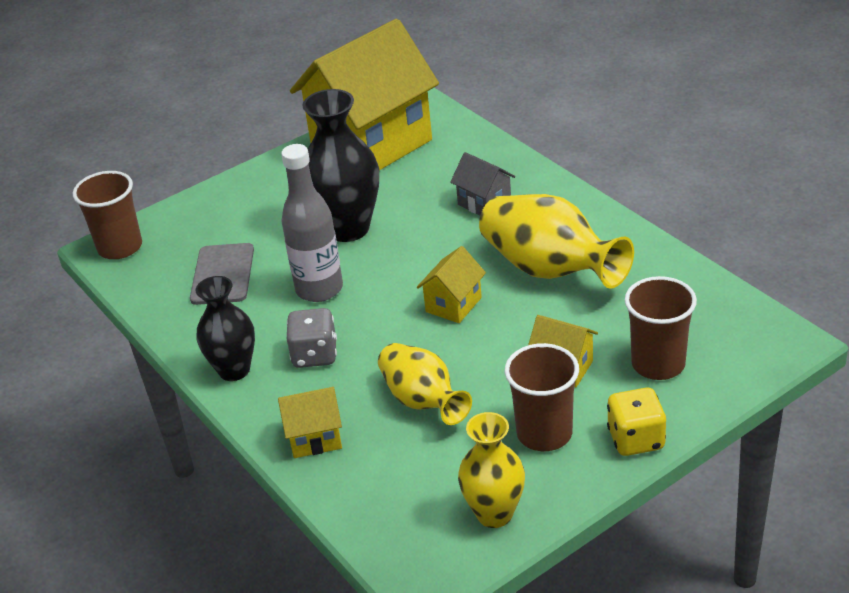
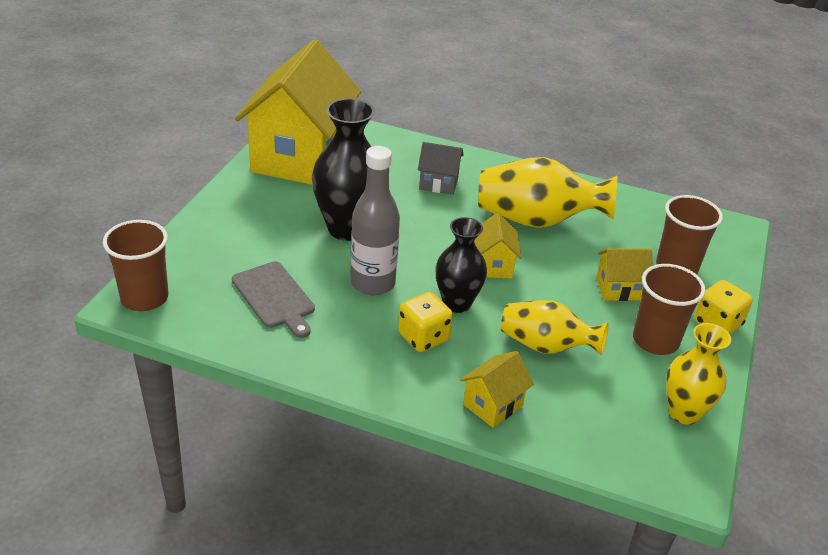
camera: 40 degrees left, 0 degrees up
black vase [196,276,255,381] -> black vase moved to [435,217,487,313]
grey dice [287,308,337,368] -> yellow dice [398,292,453,352]

